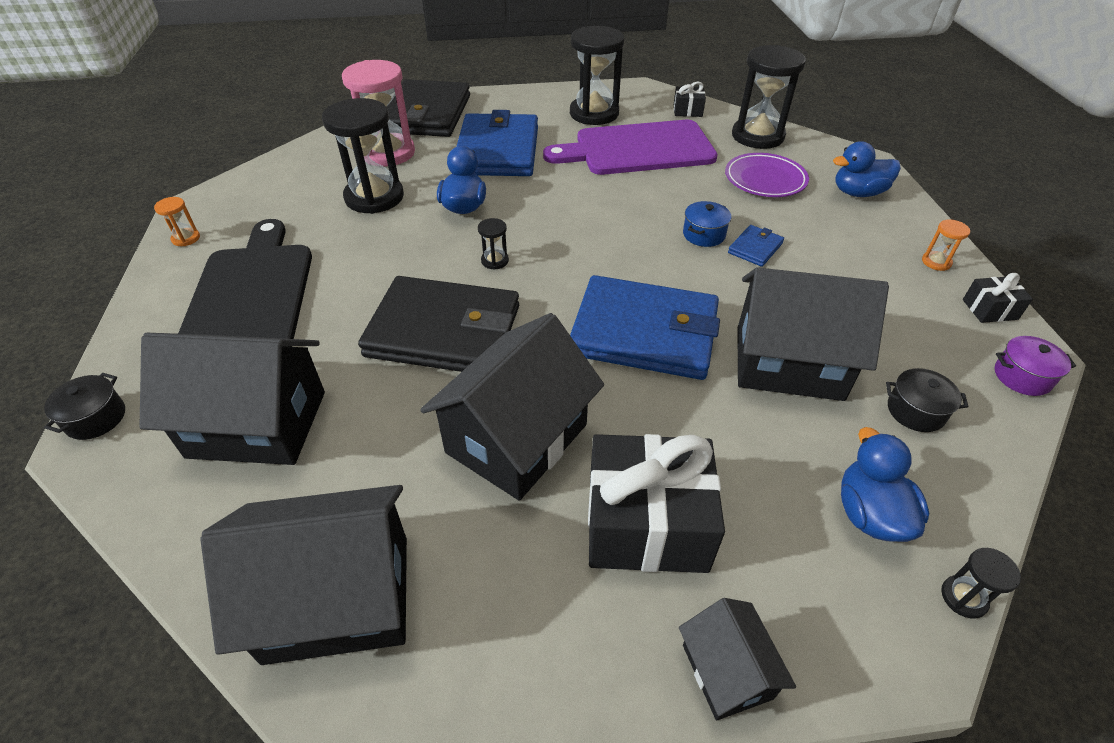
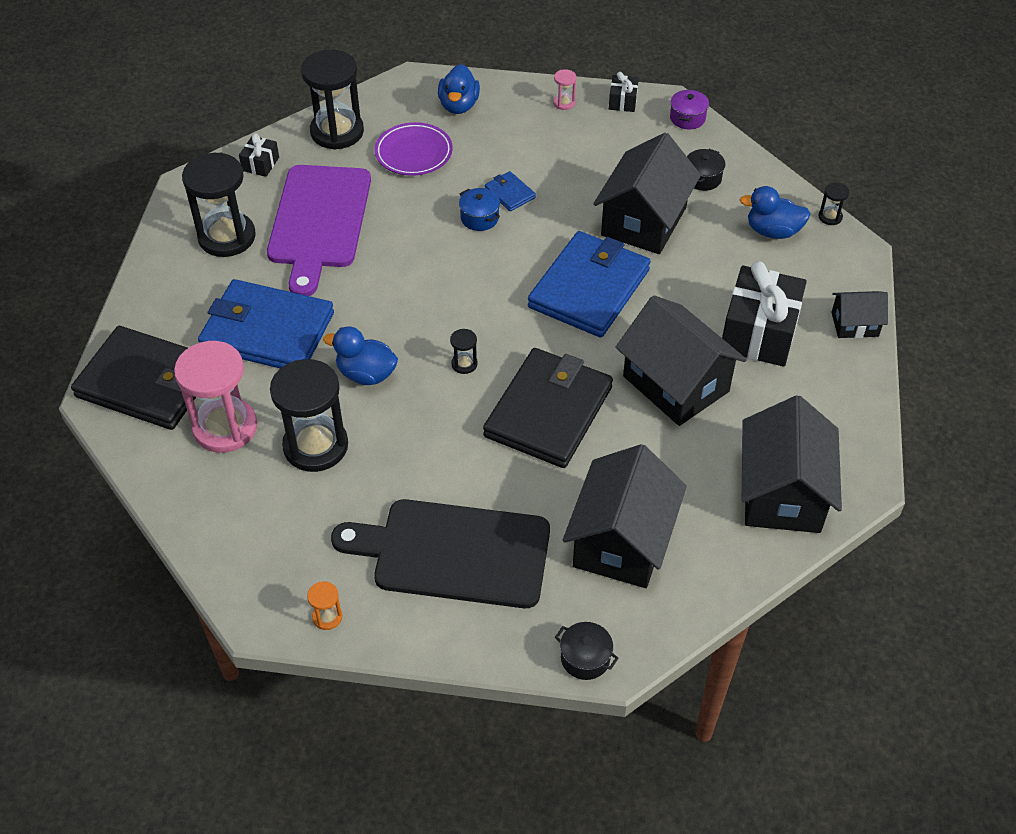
camera: 75 degrees left, 5 degrees up
orange hourglass [922,220,970,271] -> pink hourglass [553,69,577,110]

